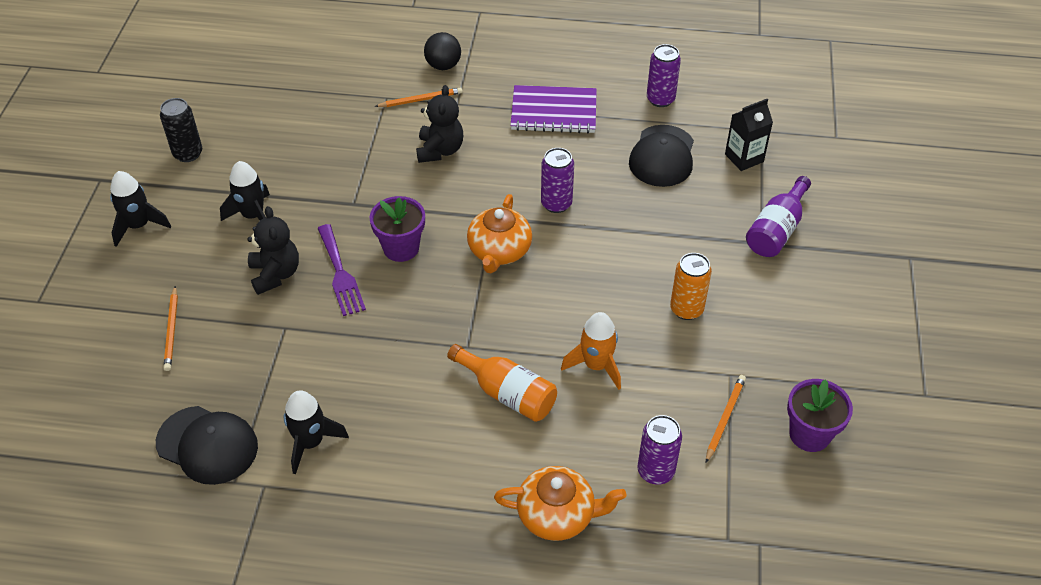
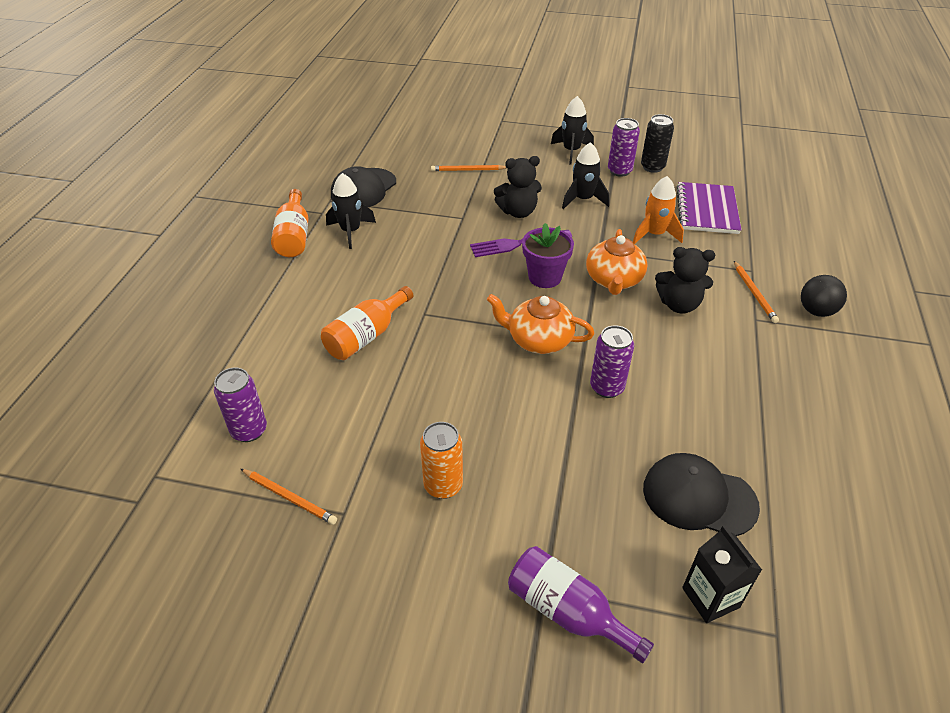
camera: 95 degrees right, 5 degrees down
orange teapot [494,466,626,541] -> orange teapot moved to [586,229,648,295]
purple notebook [510,85,597,133] -> purple notebook moved to [676,182,741,234]
orange rocket [561,312,621,390] -> orange rocket moved to [633,176,684,244]
purple can [647,44,681,107] -> purple can moved to [608,118,640,177]
purple flower pot [787,379,853,452] -> none
none -> orange bottle [271,189,309,257]

